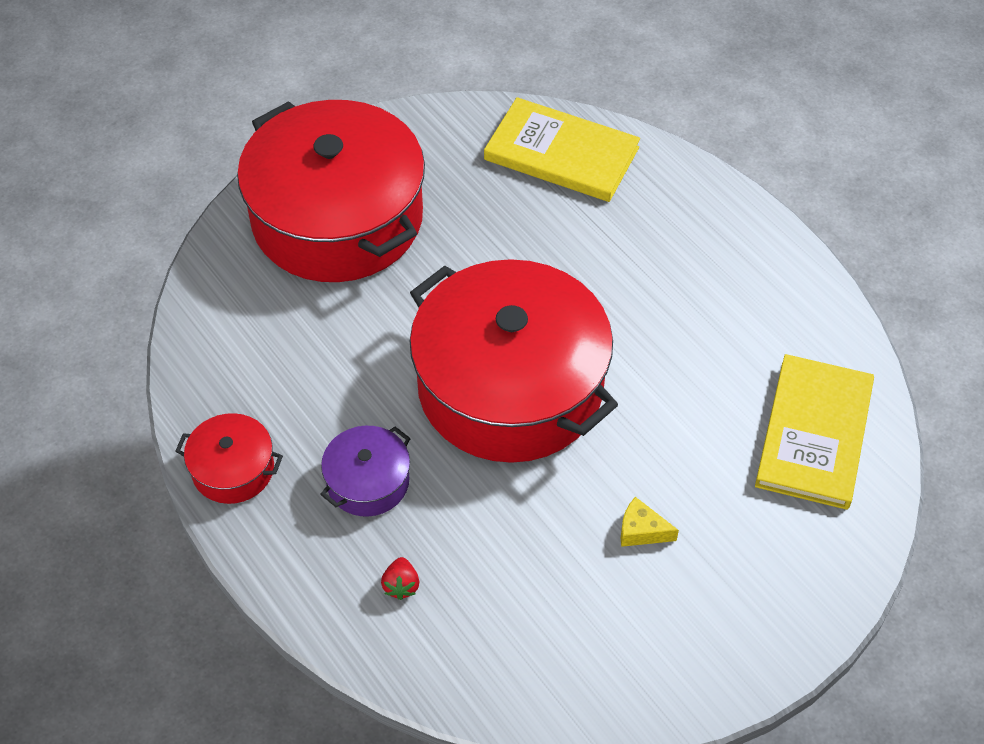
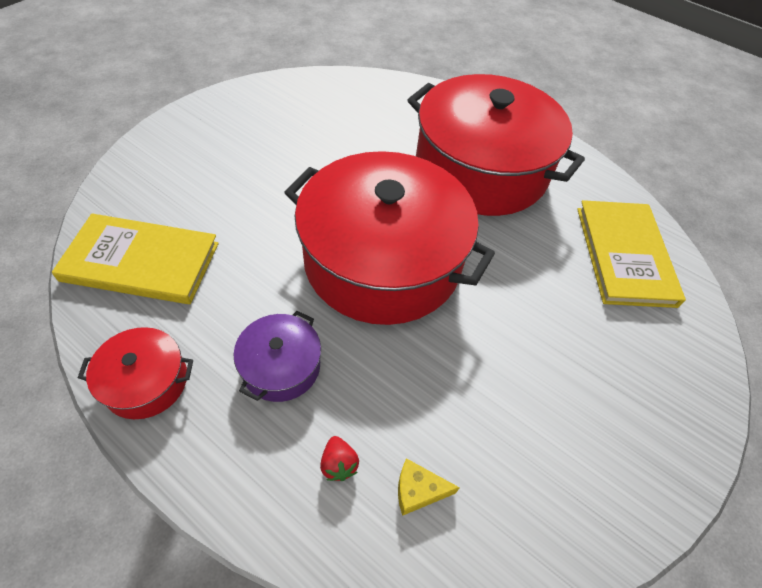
camera: 20 degrees left, 0 degrees up
red pot [237,100,425,282] -> red pot moved to [408,74,585,216]
yellow book [484,97,640,202] -> yellow book moved to [52,213,219,304]
yellow cheese [621,497,679,547] -> yellow cheese moved to [398,458,460,516]

